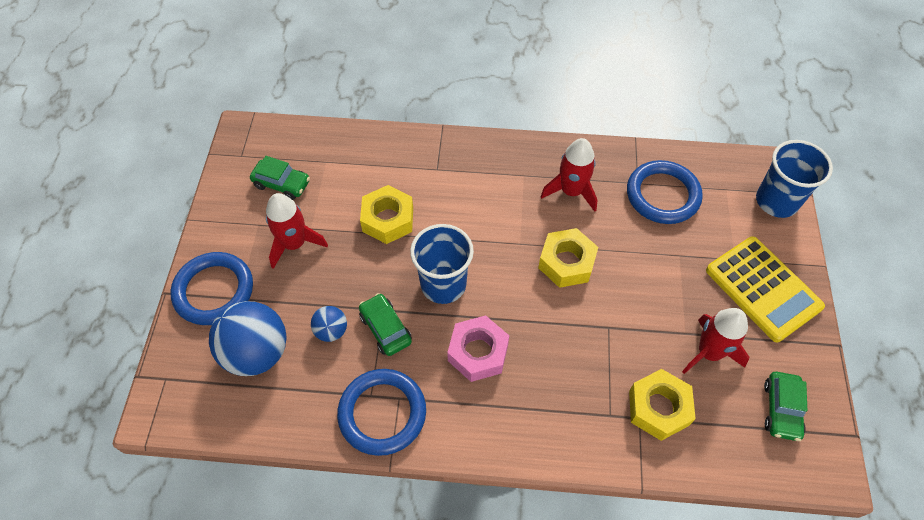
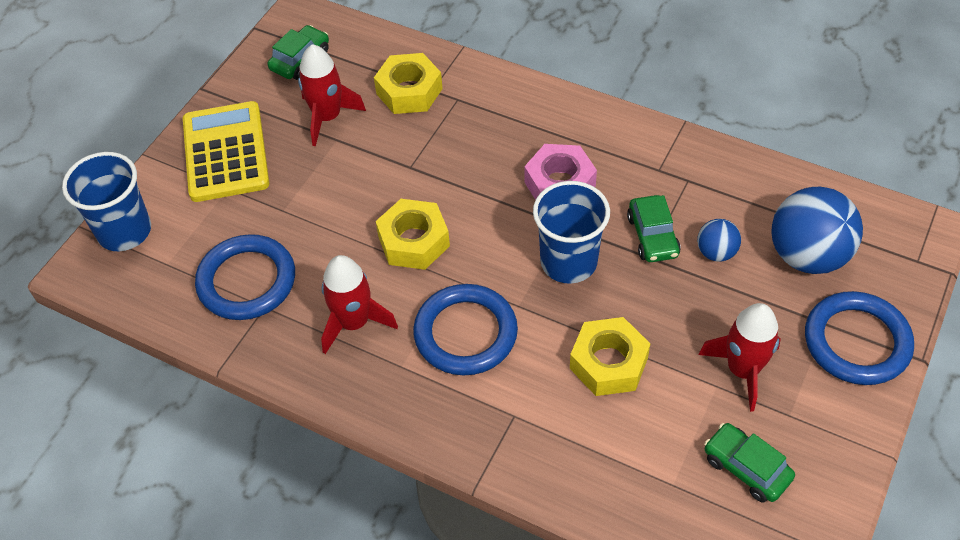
camera: 155 degrees left, 5 degrees down
blue ring [337,369,426,456] -> blue ring moved to [413,284,518,375]

